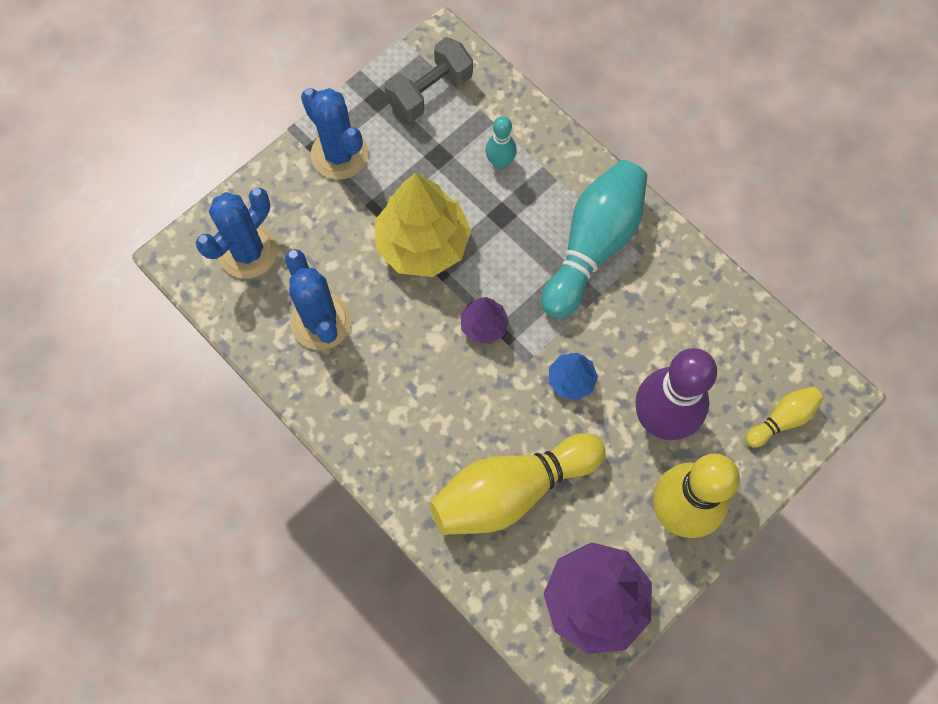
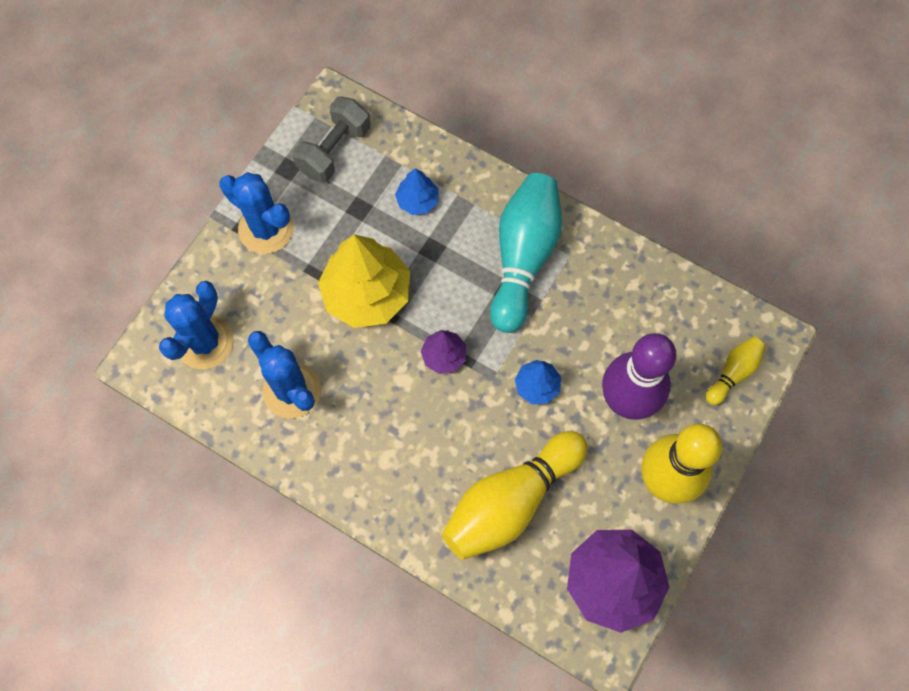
camera: 15 degrees left, 0 degrees up
turquoise bowling pin [486,116,517,169] -> blue tree [395,168,438,215]

